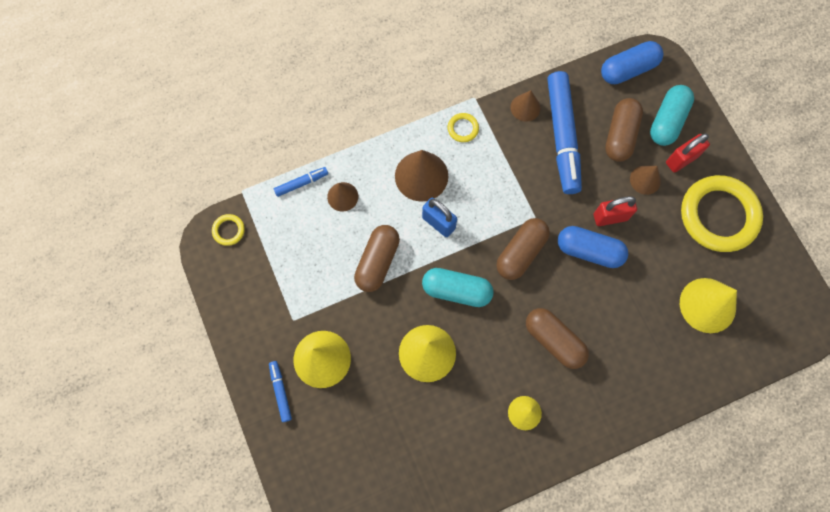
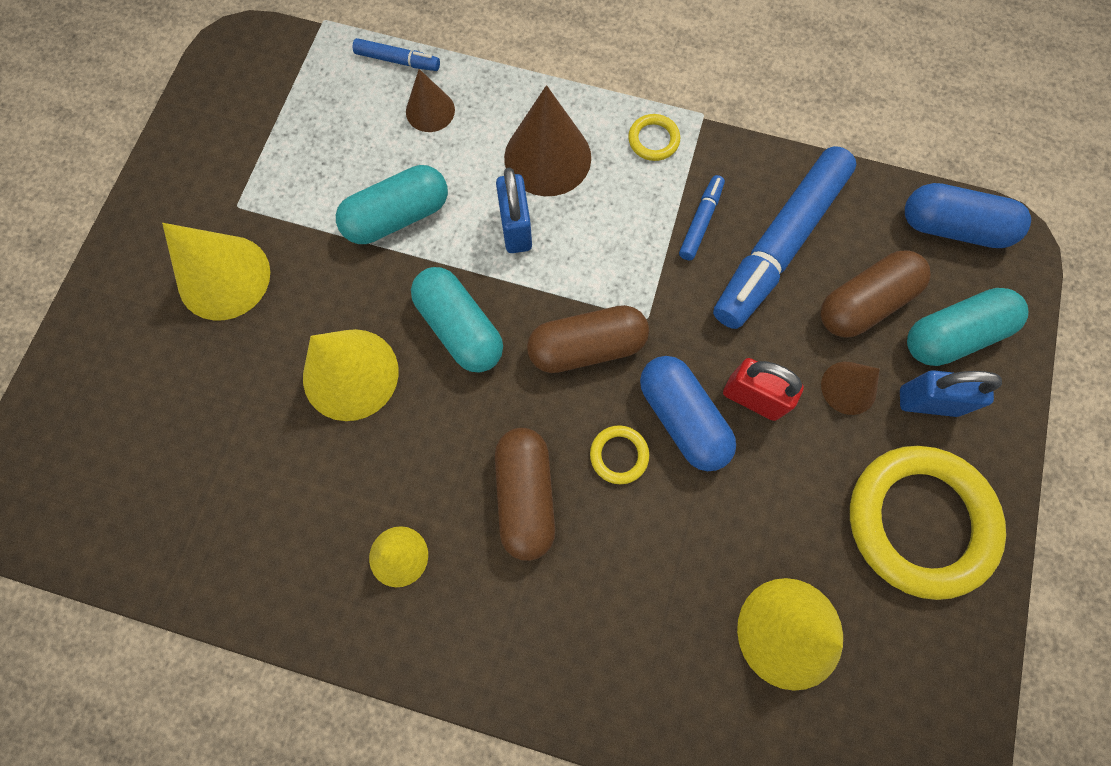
camera: 40 degrees right, 0 degrees up
yellow ring [212,214,245,246] -> yellow ring moved to [590,425,649,484]
blue marker [269,361,292,422] -> blue marker moved to [679,175,725,260]
brown capsule [354,225,400,292] -> turquoise capsule [336,165,448,244]
brown cone [510,90,540,122] -> none
red padlock [666,133,710,173] -> blue padlock [900,370,1002,417]

